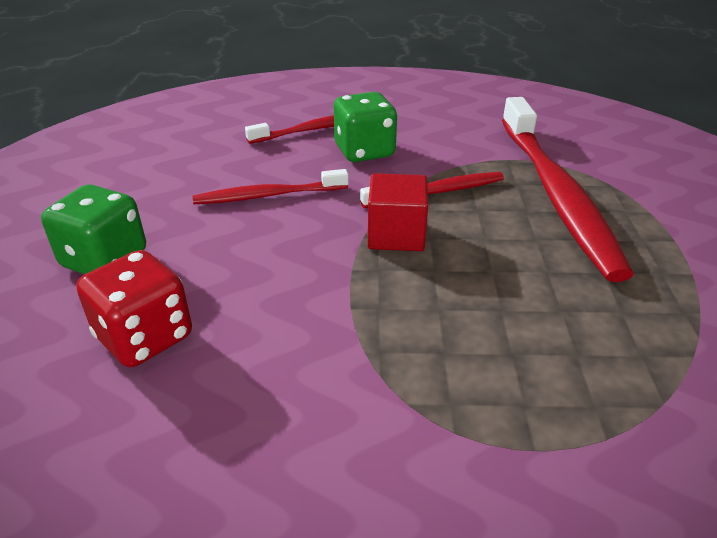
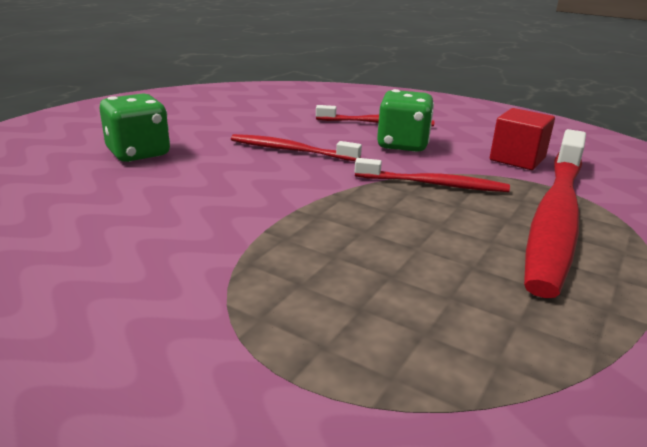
camera: 30 degrees right, 10 degrees down
red dice [76,250,192,367] -> none
red cube [368,173,428,251] -> red cube moved to [490,108,555,170]

